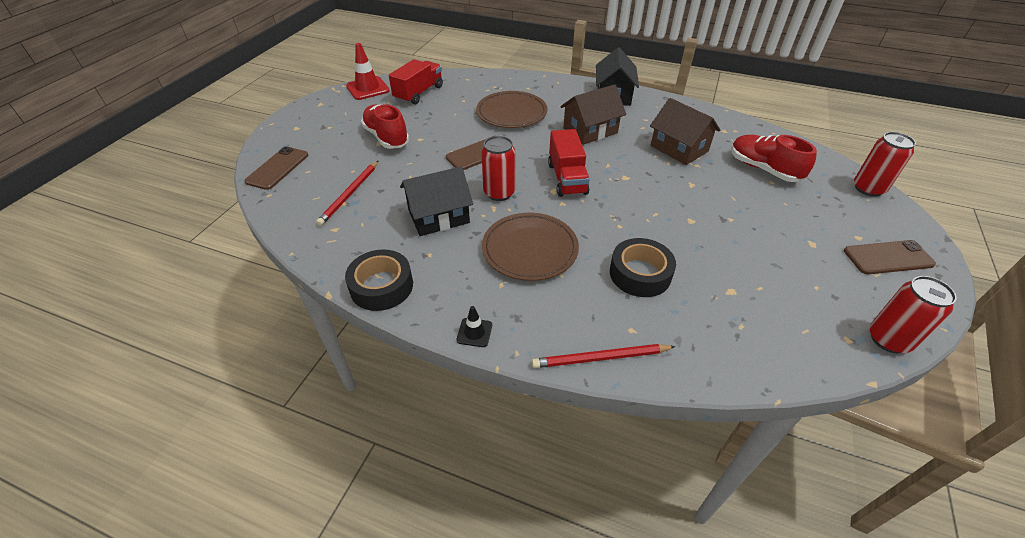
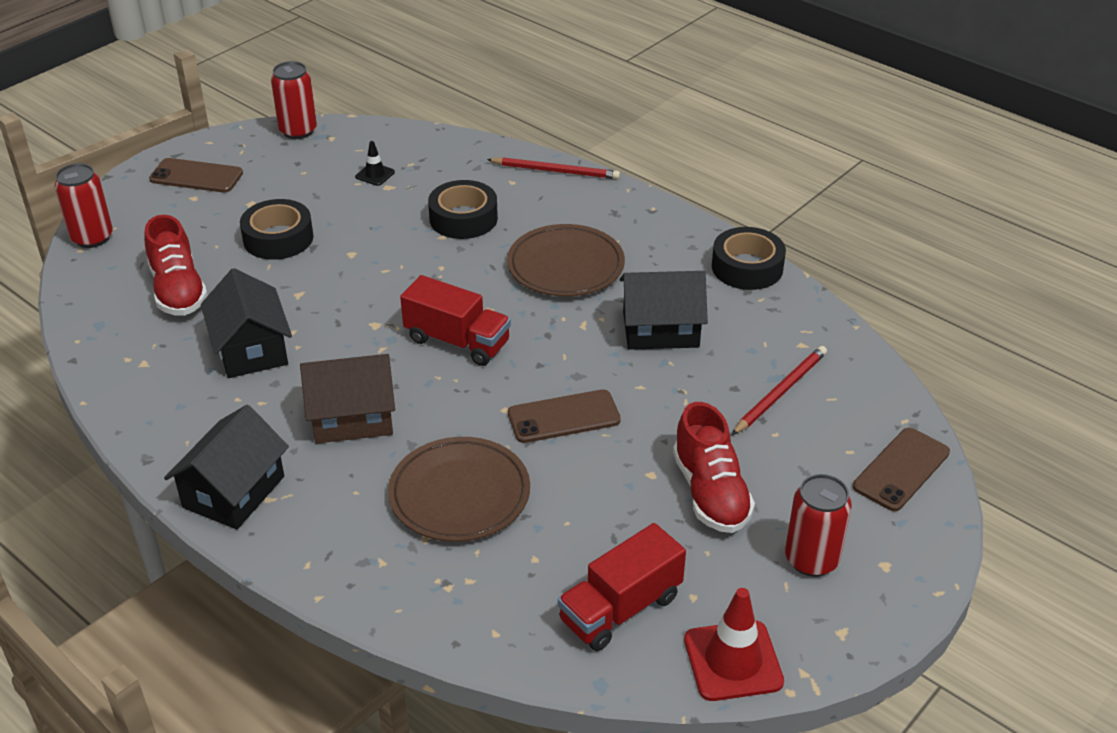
camera: 160 degrees left, 5 degrees down
black traffic cone [456,306,492,347] -> black traffic cone moved to [355,141,395,186]
red can [481,136,515,201] -> red can moved to [785,474,852,577]
red truck [548,129,590,197] -> red truck turned 105 degrees clockwise [400,275,511,366]
brown house [650,98,720,165] -> black house [201,268,292,378]
none -> black tape [240,199,314,260]

